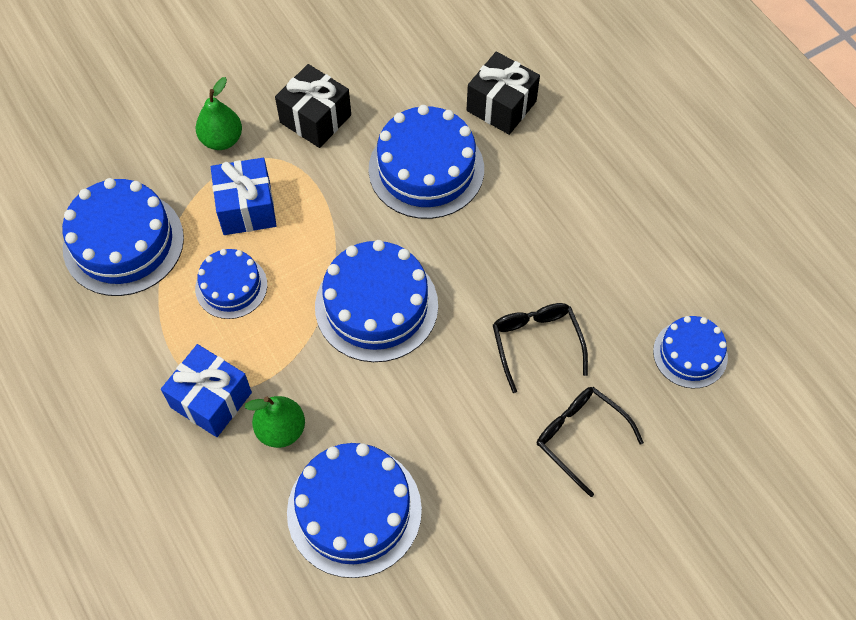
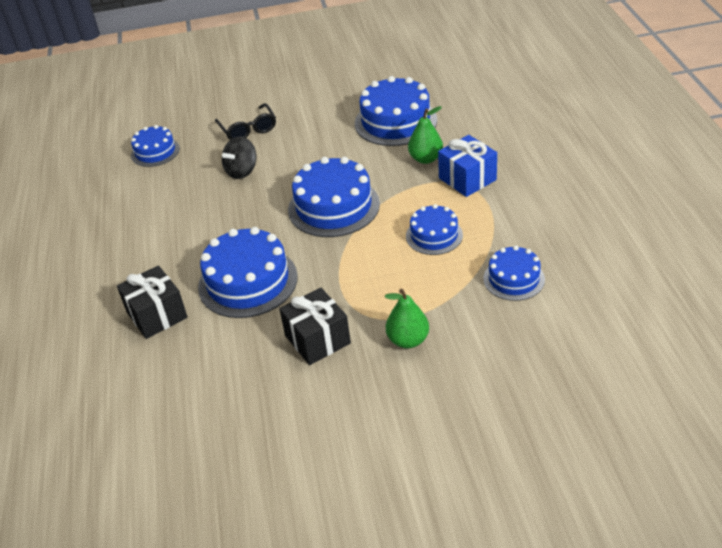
camera: 155 degrees left, 20 degrees down
blue cake [62,178,184,296] -> blue cake [483,246,545,301], size x0.59
blue gift [211,158,277,235] -> none
black glasses [493,303,588,393] -> black spinning top [222,137,256,179]

